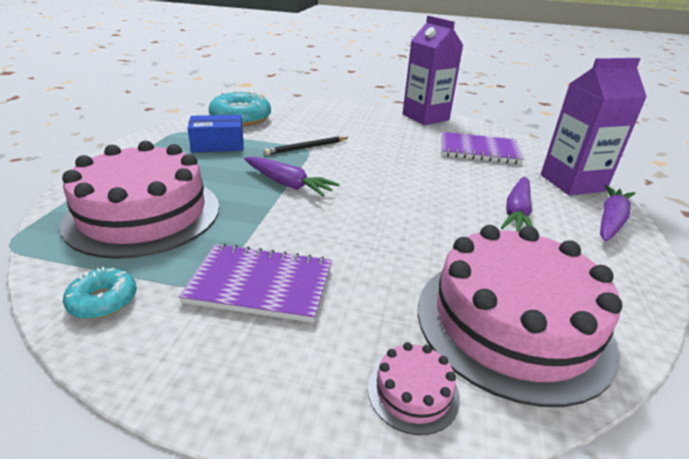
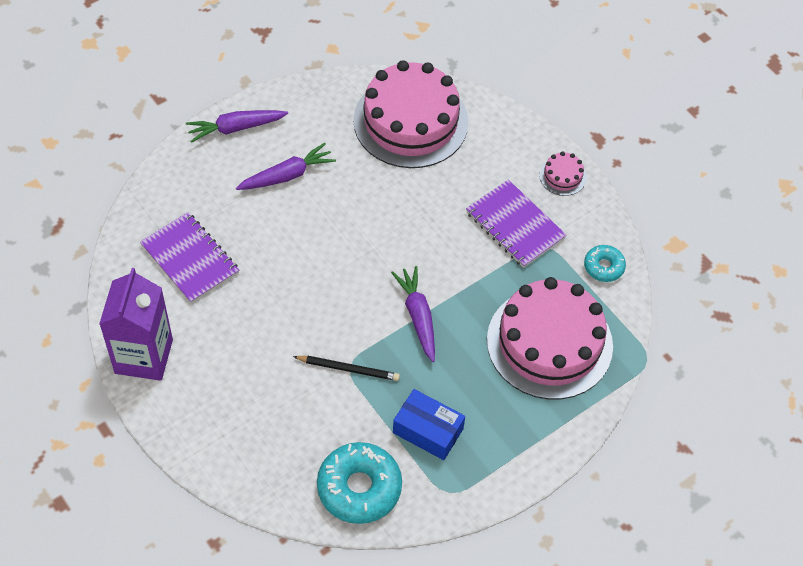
camera: 140 degrees left, 25 degrees up
pink cake [368,342,460,435] -> pink cake moved to [539,151,586,196]
purple carton [541,58,647,195] -> none

